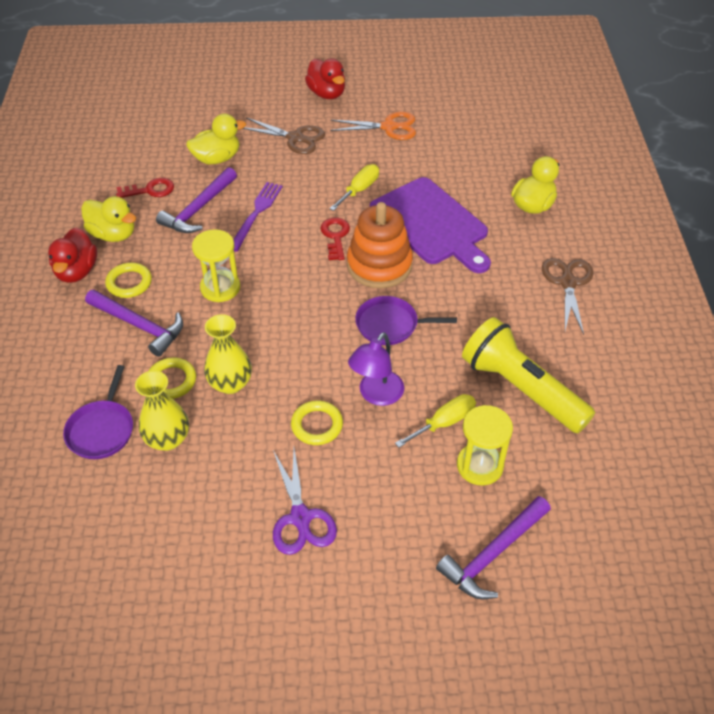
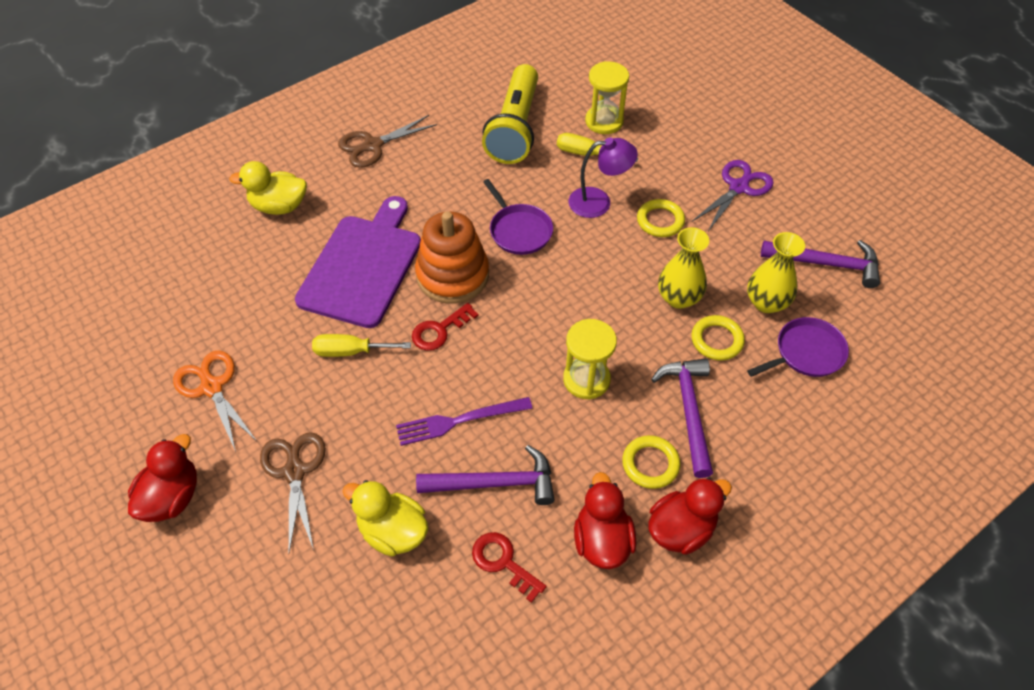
camera: 125 degrees left, 5 degrees up
yellow duck [81,196,136,242] -> red duck [574,472,636,569]
purple hammer [436,496,551,599] -> purple hammer moved to [761,240,880,288]

